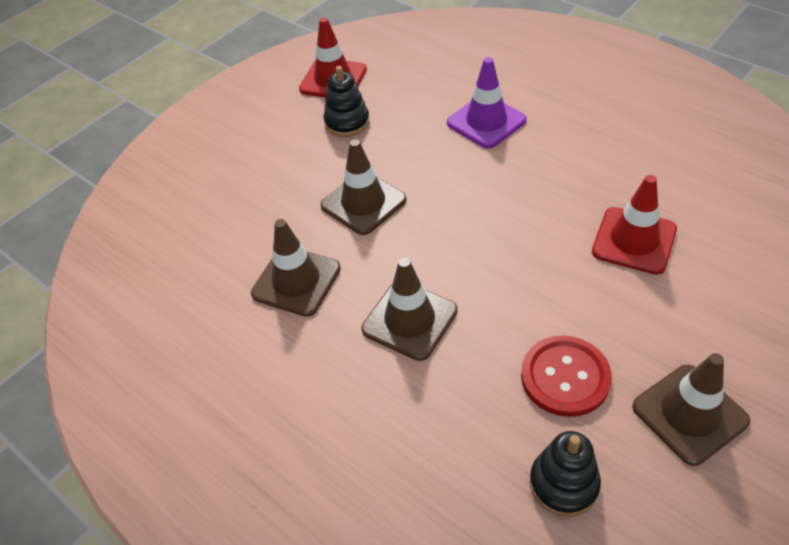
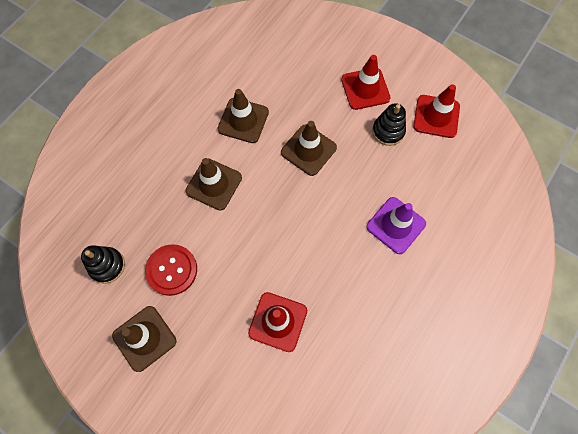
camera: 80 degrees right, 20 degrees up
none -> red traffic cone [341,55,391,110]

